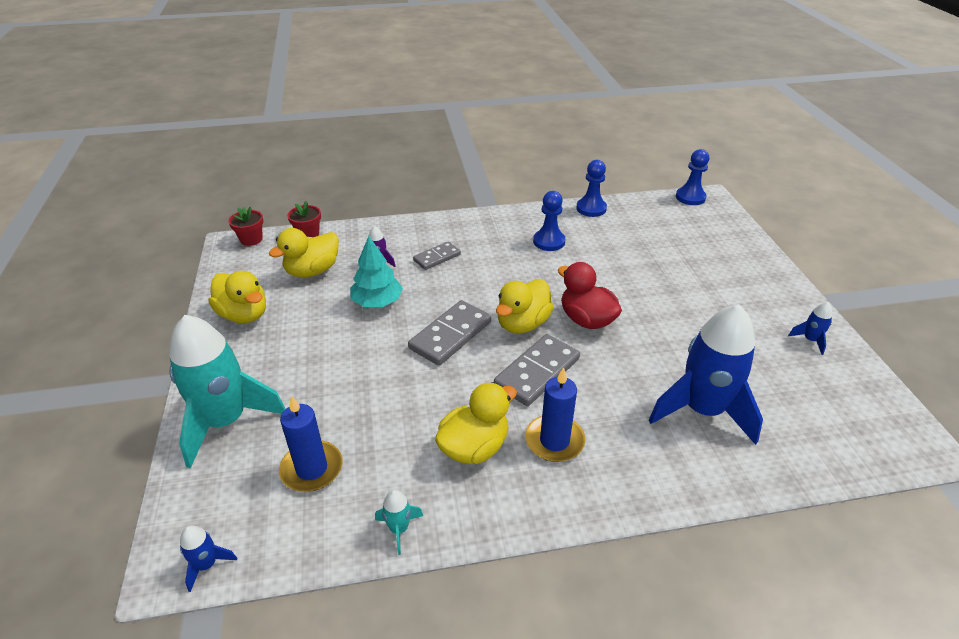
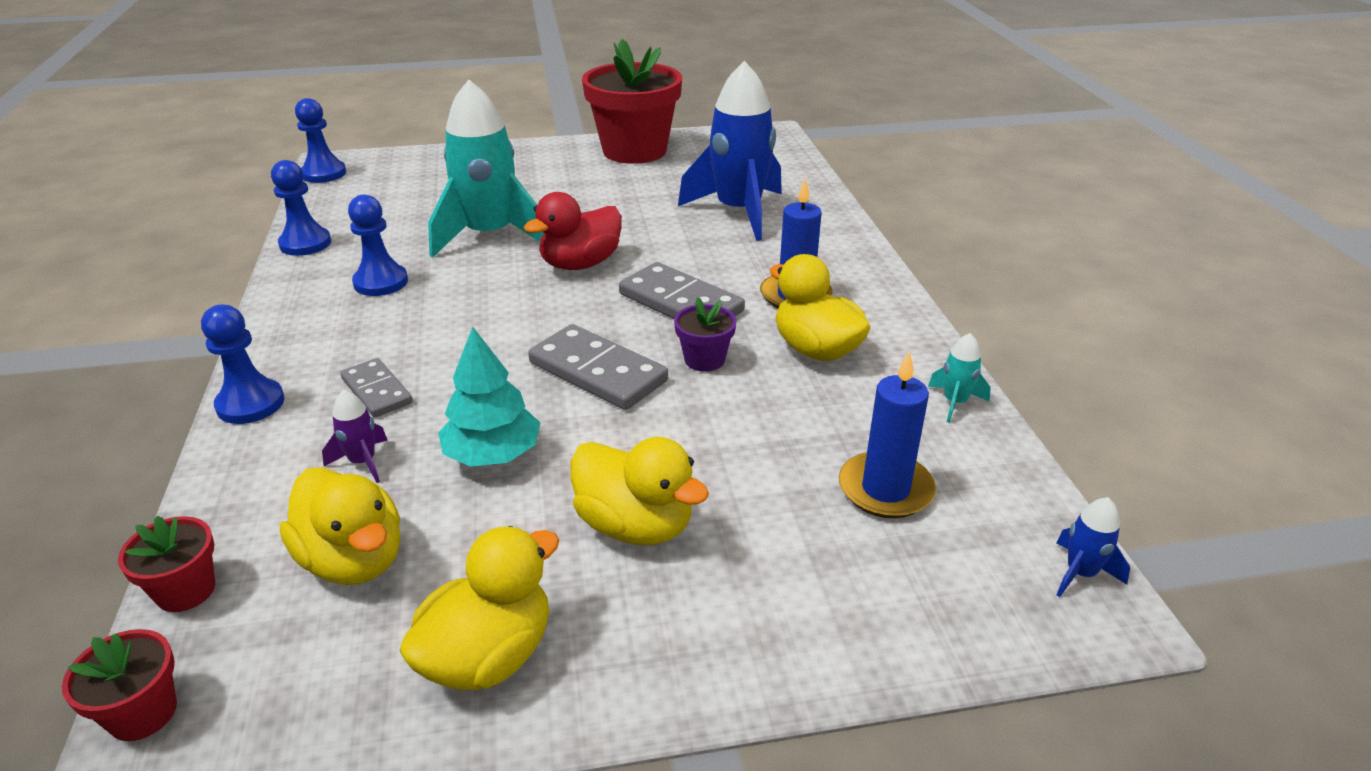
camera: 90 degrees left, 5 degrees down
turquoise rocket [169,315,286,468] -> turquoise rocket moved to [428,80,544,258]
yellow duck [496,279,554,333] -> yellow duck moved to [571,437,709,545]
blue rocket [788,302,833,355] -> red flower pot [582,39,682,164]
none -> blue pawn [201,305,284,424]
none -> purple flower pot [674,297,737,372]

